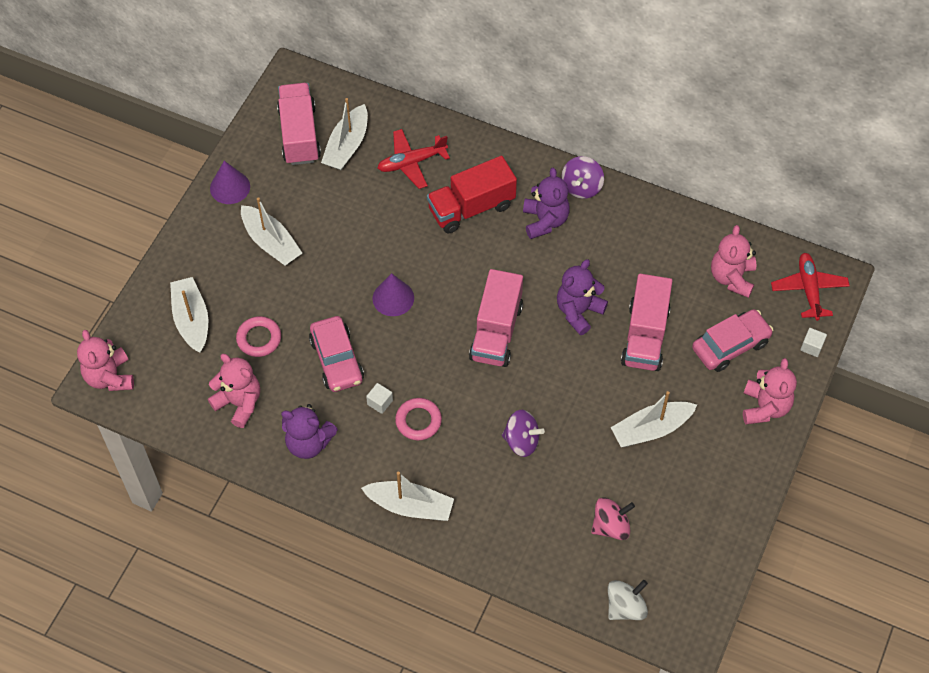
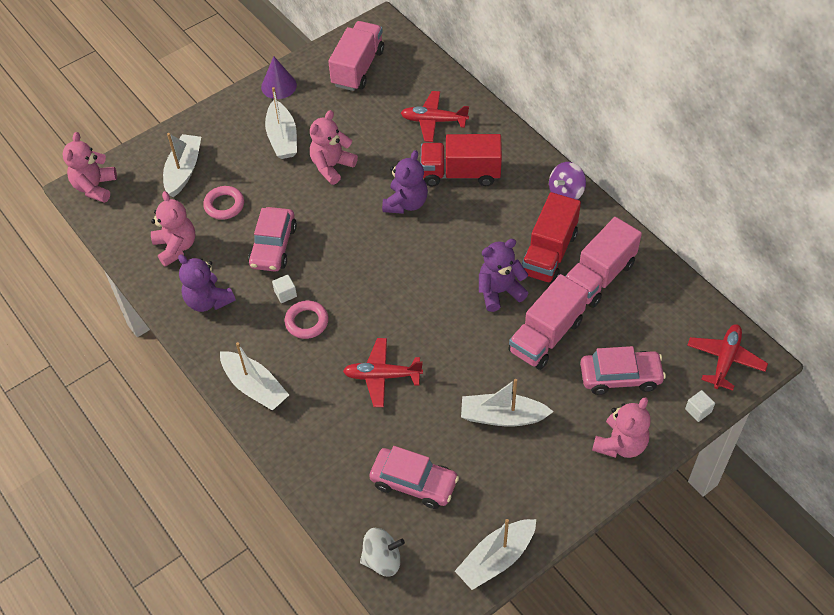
camera: 30 degrees right, 5 degrees down
white boat [321,98,368,170] -> white boat moved to [455,519,536,590]
purple cone [373,273,414,316] -> none
pink truck [469,269,523,367] -> pink truck moved to [565,217,642,308]
purple spinning top [502,410,545,457] -> red plane [343,338,423,407]
purple teddy bear [523,168,570,239] -> purple teddy bear moved to [382,150,428,214]
pink spinning top [591,497,635,540] -> pink car [369,446,459,509]
pink teddy bear [711,225,756,298] -> pink teddy bear moved to [310,110,358,185]
none -> red truck [521,192,581,284]

